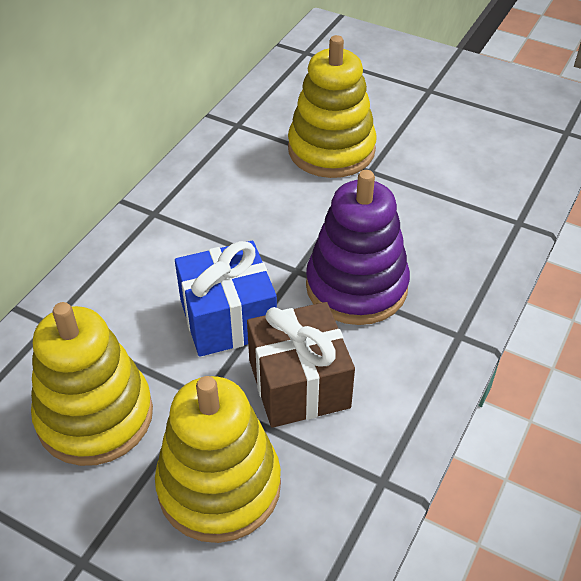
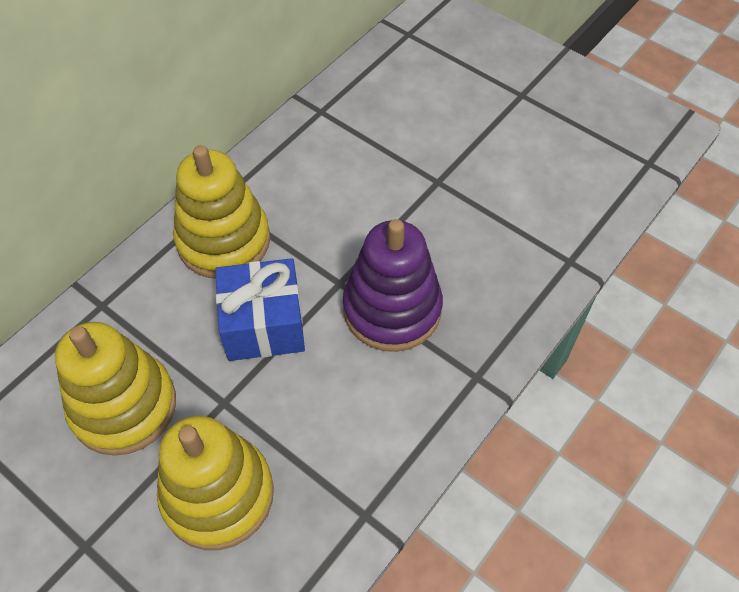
camera: 10 degrees right, 10 degrees up
brown gift [247,302,355,428] -> none
yellow stacking toy [288,35,377,178] -> yellow stacking toy moved to [173,145,270,279]

